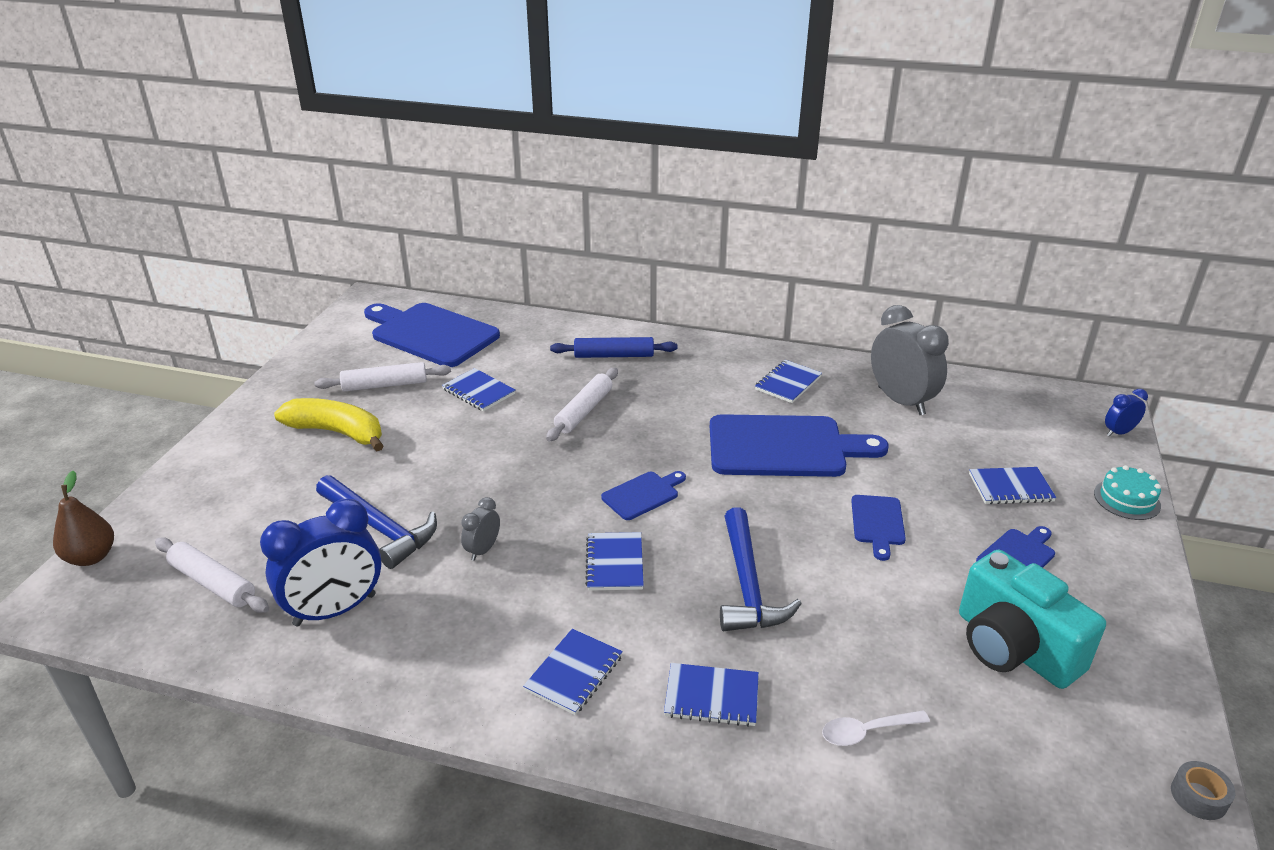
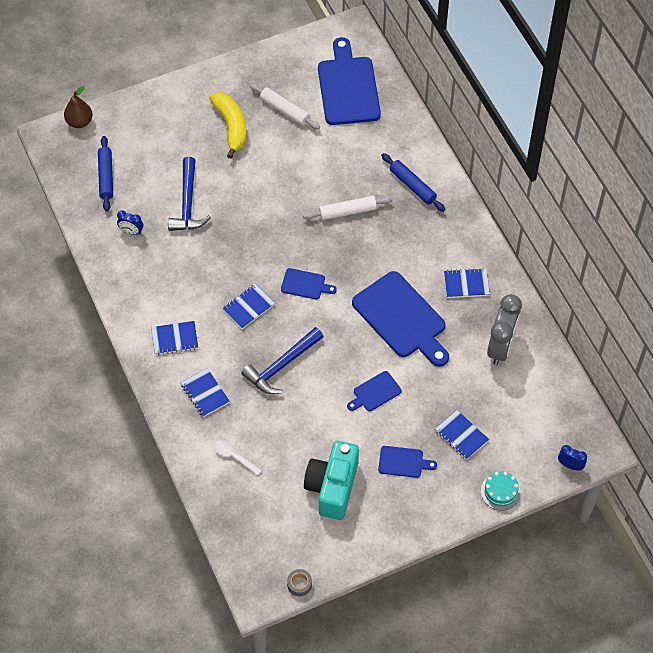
camera: 50 degrees right, 25 degrees up
white rolling pin [155,537,269,613] -> blue rolling pin [98,136,113,212]
blue clock [260,499,381,626] -> blue clock [117,210,143,235], size x0.48
blue notebook [442,368,515,412] -> none
grey clock [461,497,500,561] -> none

